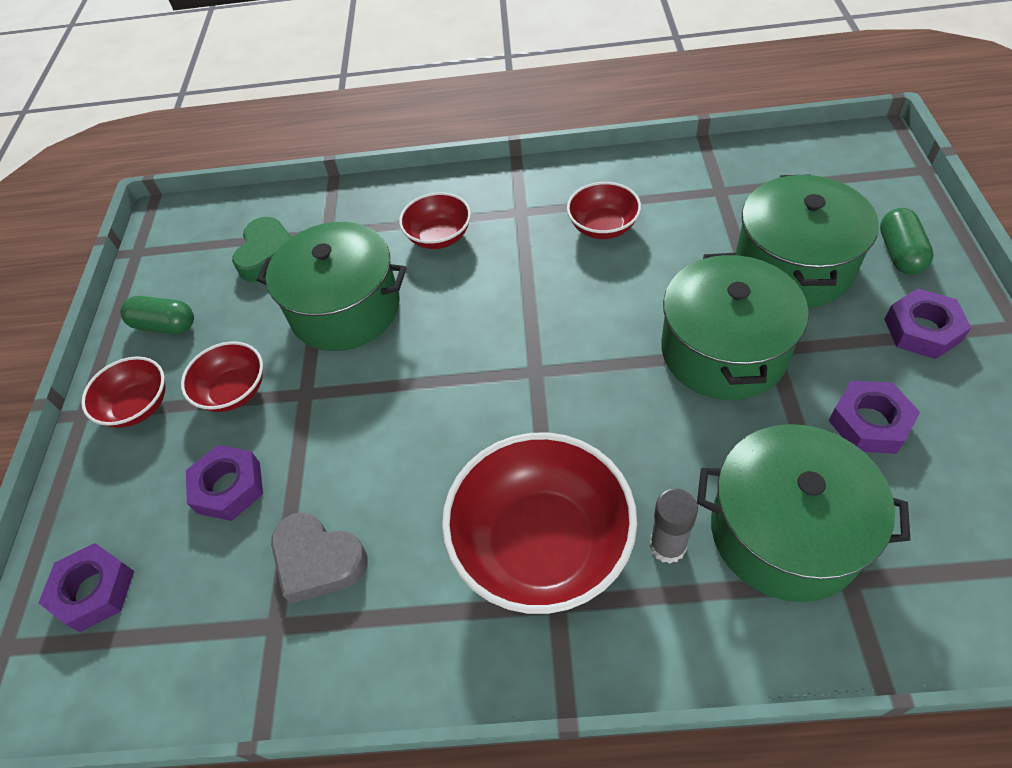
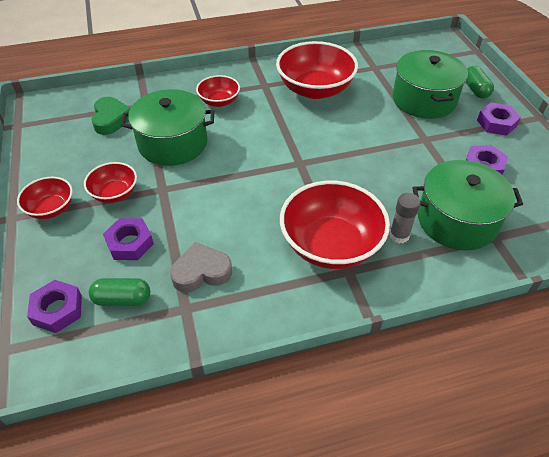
camera: 20 degrees left, 5 degrees down
green capsule [121,296,194,334] -> green capsule moved to [89,278,150,306]
grey heart [271,512,368,604] -> grey heart turned 150 degrees clockwise [170,242,232,292]
red bowl [567,182,641,239] -> red bowl [276,41,358,99], size x1.88
green pot [661,253,809,400] -> none

